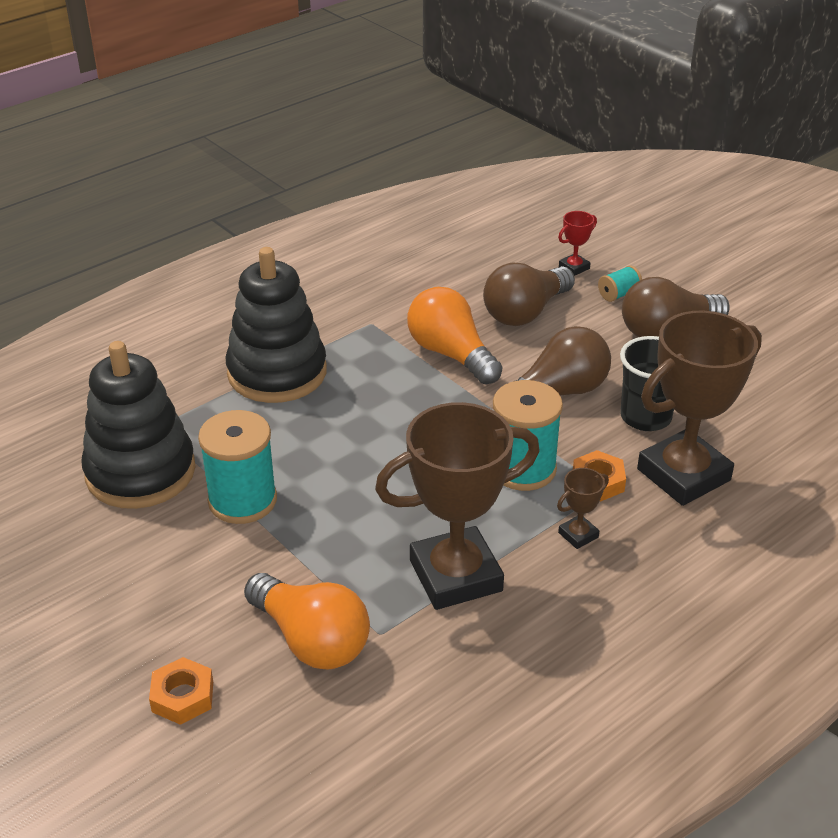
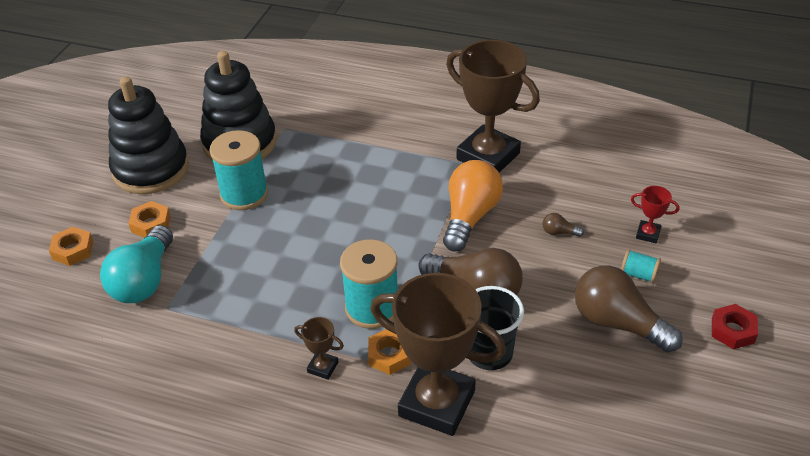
camera: 60 degrees right, 5 degrees up
black stacking toy [226,247,327,403] -> black stacking toy moved to [108,76,189,194]
orange light bulb [244,573,370,670] -> turquoise light bulb [100,225,173,303]
brown trophy [375,402,540,610] -> brown trophy moved to [446,40,540,173]
brown light bulb [483,262,575,326] -> brown light bulb [542,213,584,237], size x0.40
none -> orange nut [128,201,171,238]
none -> red nut [712,304,758,349]

